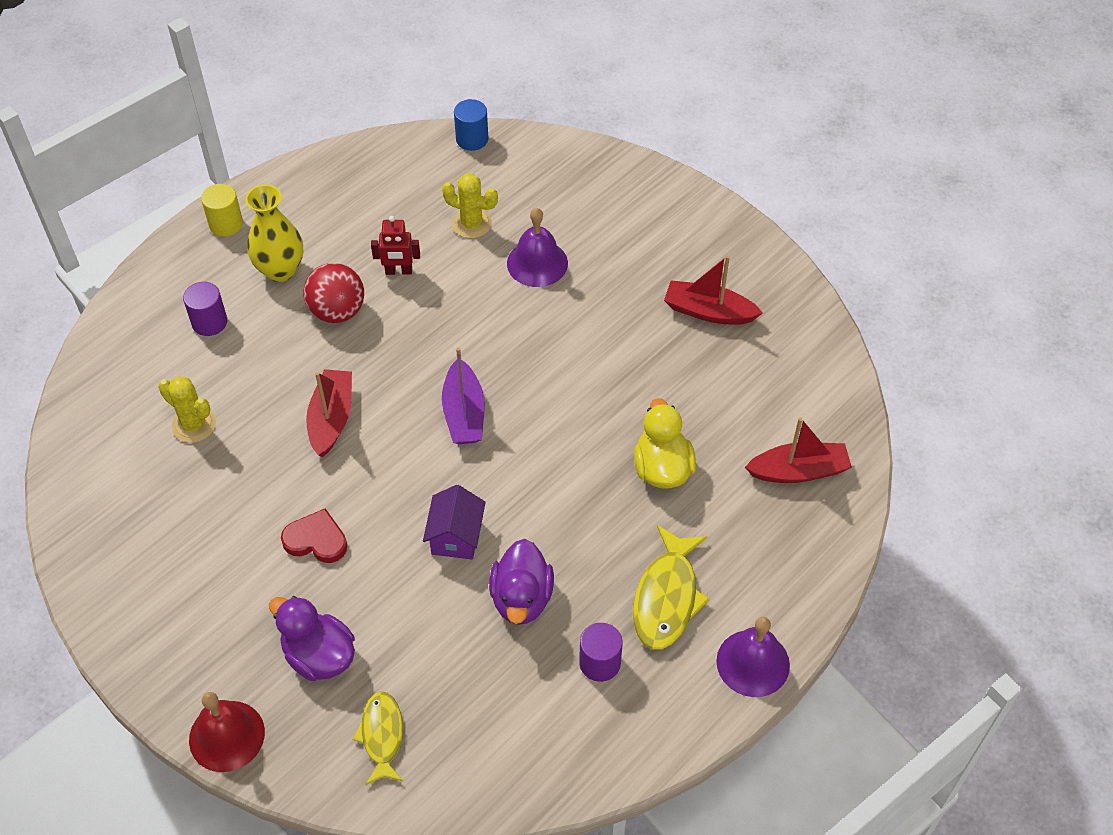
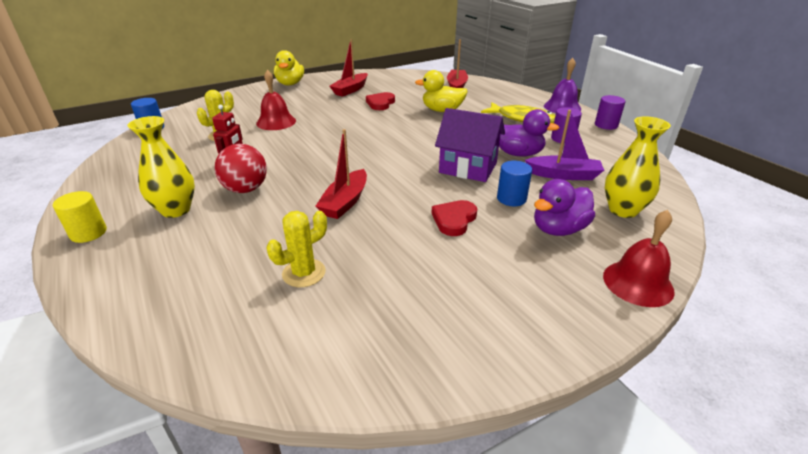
camera: 75 degrees left, 20 degrees down
purple cylinder [183,282,227,336] -> purple cylinder moved to [595,95,625,130]
red boat [306,369,352,457] -> red boat turned 90 degrees counterclockwise [315,129,367,219]
yellow fish [353,691,403,785] -> yellow vase [605,116,671,218]
purple house [423,485,486,559] -> purple house [435,108,505,182], size x1.51
purple boat [442,347,485,444] -> purple boat moved to [525,110,604,180]
purple bell [507,208,568,287] -> red bell [256,70,296,130]
none -> yellow duck [274,50,304,86]
none -> red heart [366,92,395,110]
none -> blue cylinder [497,161,532,206]

